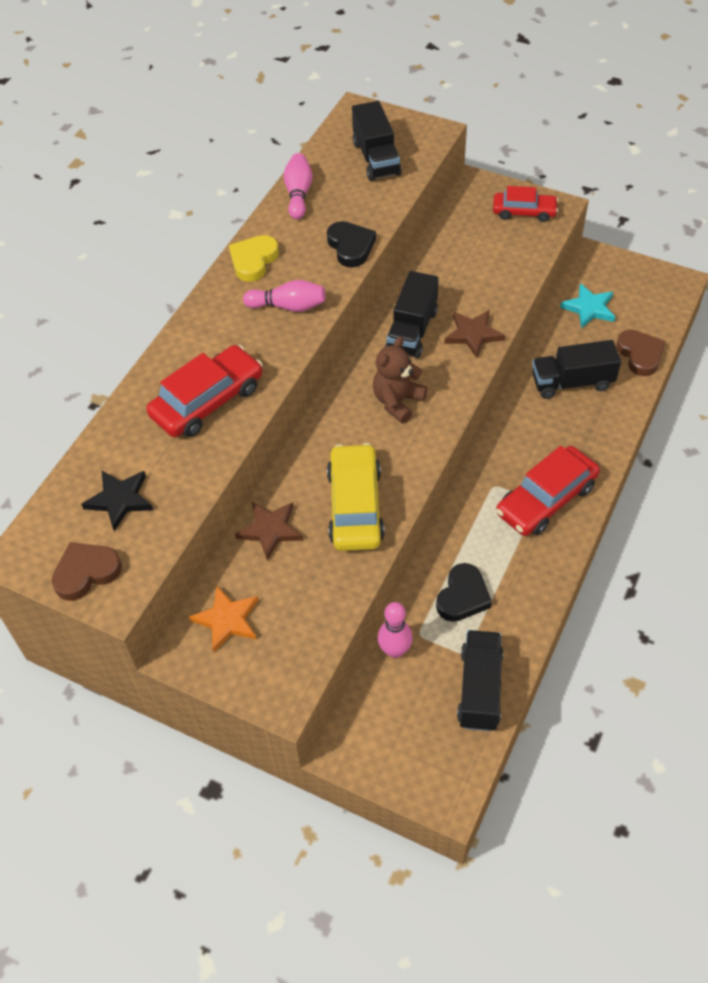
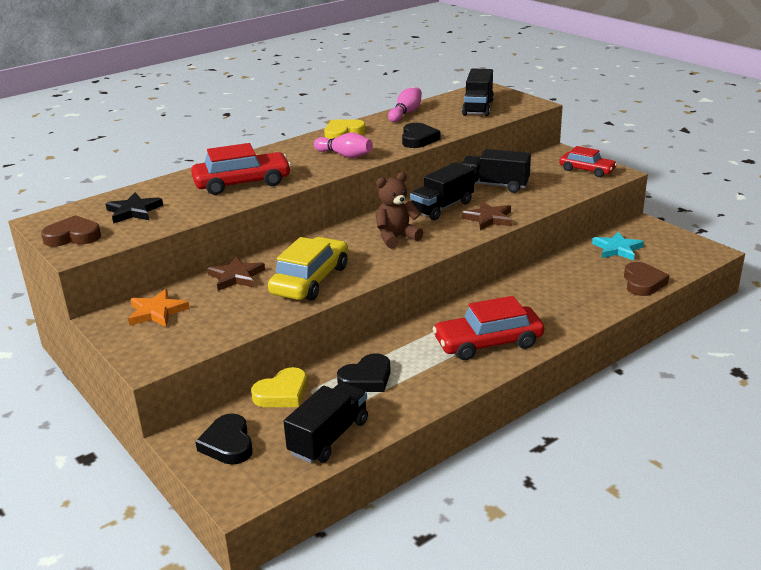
camera: 25 degrees right, 25 degrees down
pink bowling pin [378,602,413,658] -> yellow heart [251,367,307,407]
black truck [532,340,621,399] -> black truck moved to [461,149,531,193]
none -> black heart [195,413,253,465]

